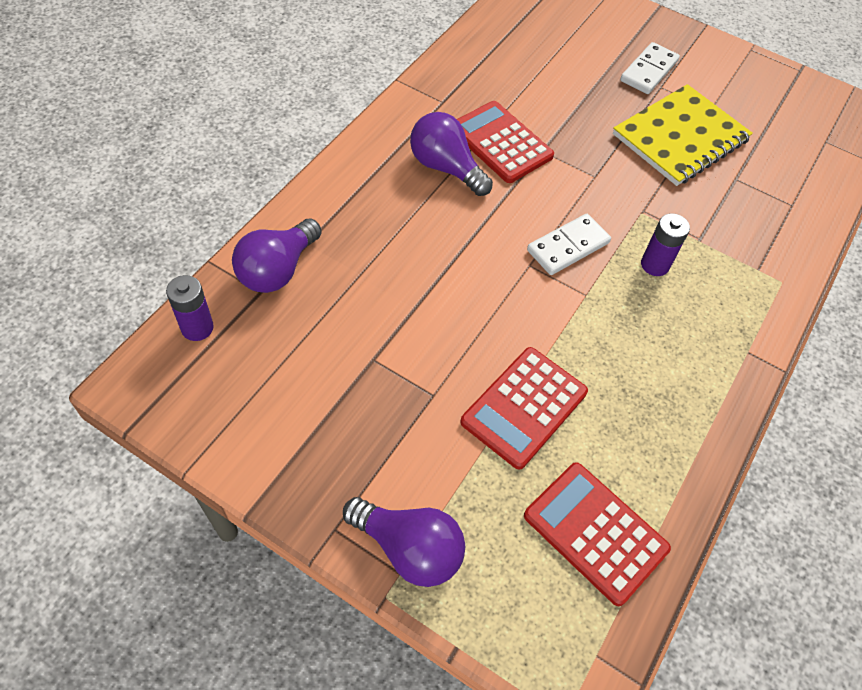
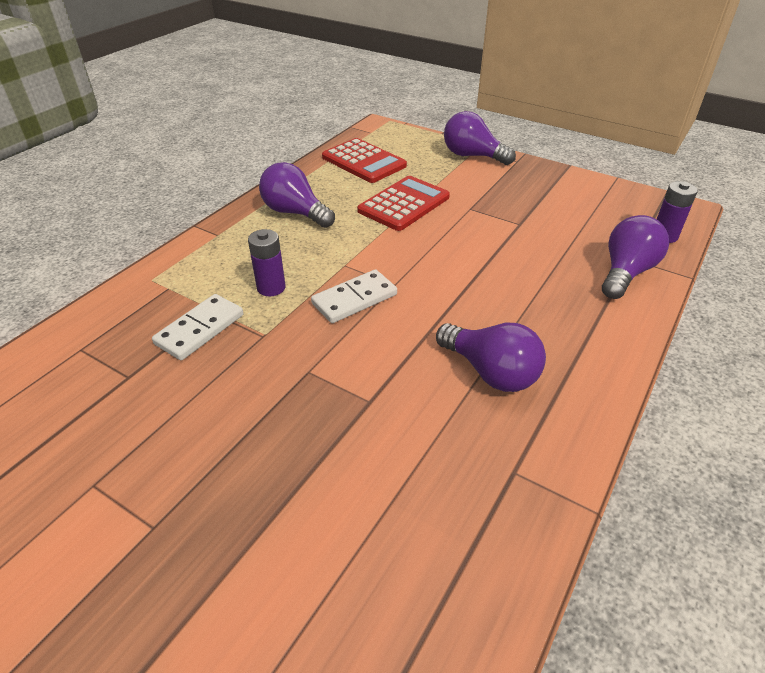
camera: 175 degrees left, 15 degrees down
red calculator [457,101,554,183] -> none
yellow notebook [613,84,753,186] -> none
white domino [620,42,680,94] -> white domino moved to [152,294,243,360]
none -> purple light bulb [259,162,335,228]

